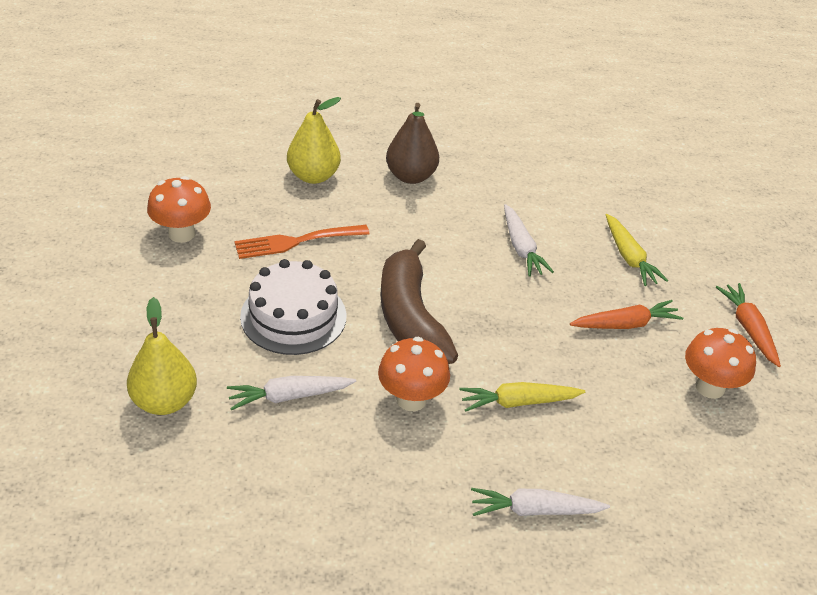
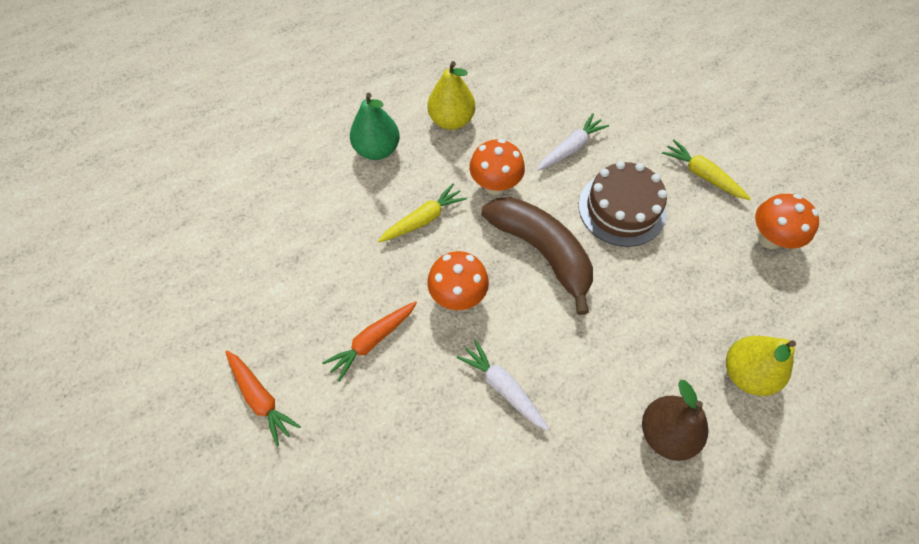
camera: 155 degrees right, 20 degrees up
yellow pear [127,297,197,415] -> yellow pear moved to [428,61,475,130]
orange fork [234,225,369,259] -> none
white cake [240,259,346,355] -> brown cake [579,161,667,247]
white carrot [471,488,610,516] -> green pear [350,93,400,160]
yellow carrot [606,214,668,286] -> yellow carrot moved to [662,140,751,200]
orange mushroom [685,328,756,399] -> orange mushroom moved to [427,251,489,310]

